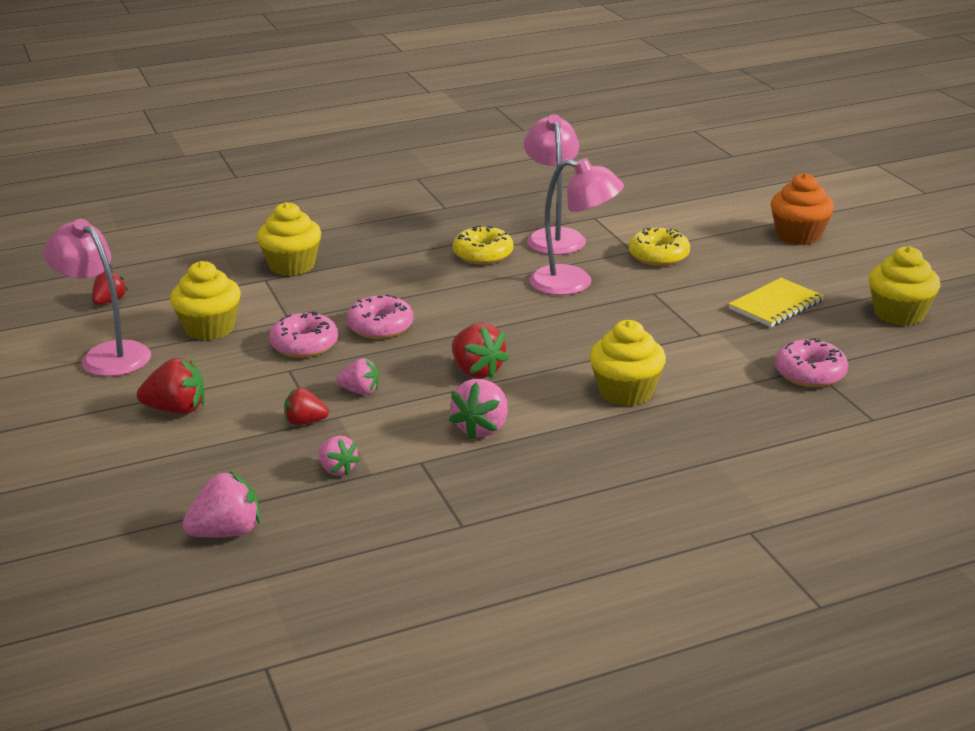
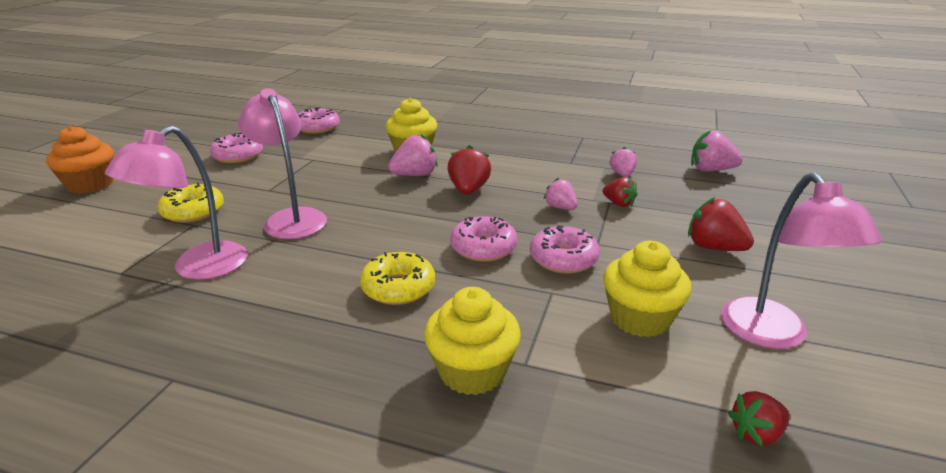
camera: 140 degrees left, 0 degrees up
pink strawberry [449,379,508,440] -> pink strawberry moved to [388,134,438,176]
yellow donut [453,226,514,265] -> yellow donut moved to [360,252,435,305]
yellow notebook [729,278,824,327] -> pink donut [210,133,263,163]
yellow cupcake [869,246,941,326] -> none

